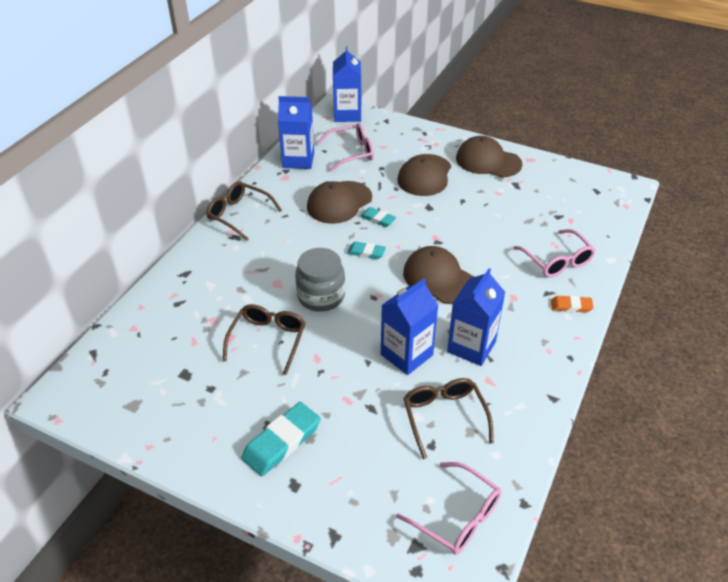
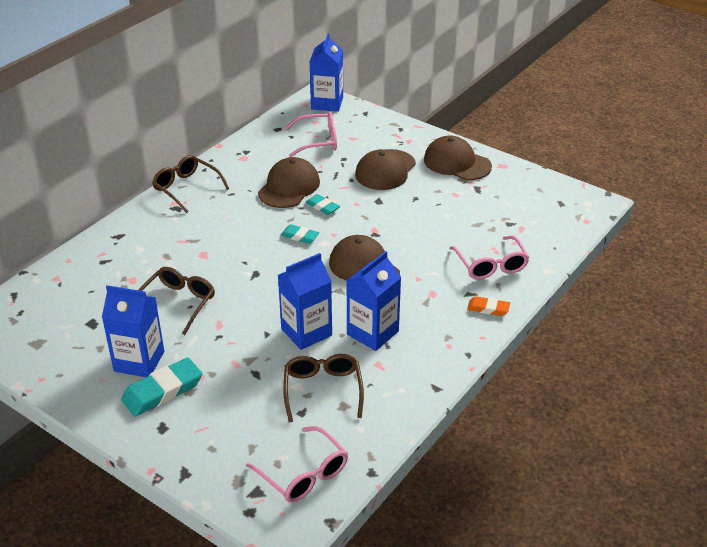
camera: 10 degrees right, 5 degrees down
blue carton [278,96,314,169] -> blue carton moved to [102,285,164,377]
grey jar [295,248,345,312] -> none
brown cap [307,181,372,224] -> brown cap turned 150 degrees clockwise [258,157,320,208]

